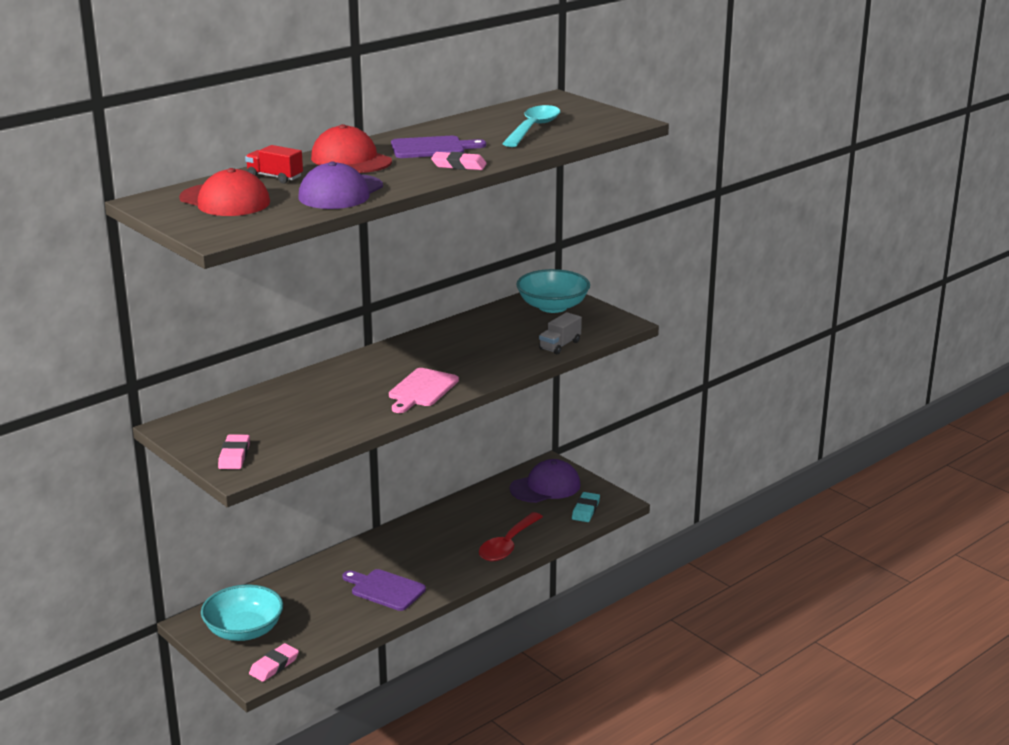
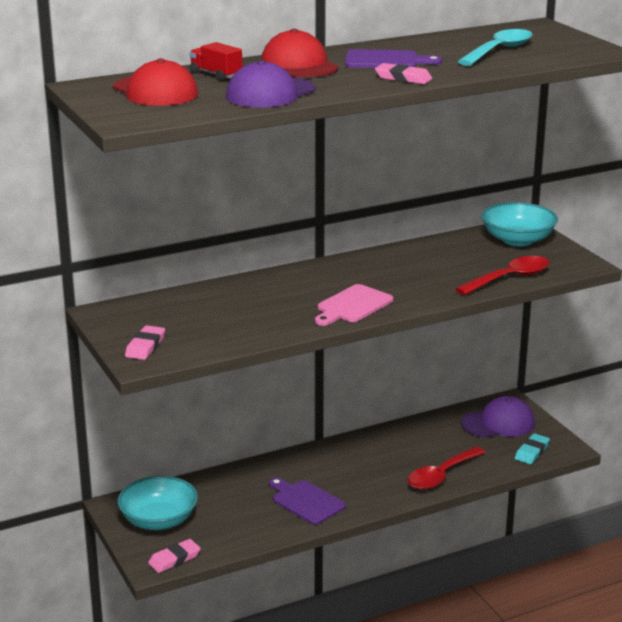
camera: 15 degrees right, 0 degrees up
grey truck [539,312,582,354] -> red spoon [456,256,550,295]

